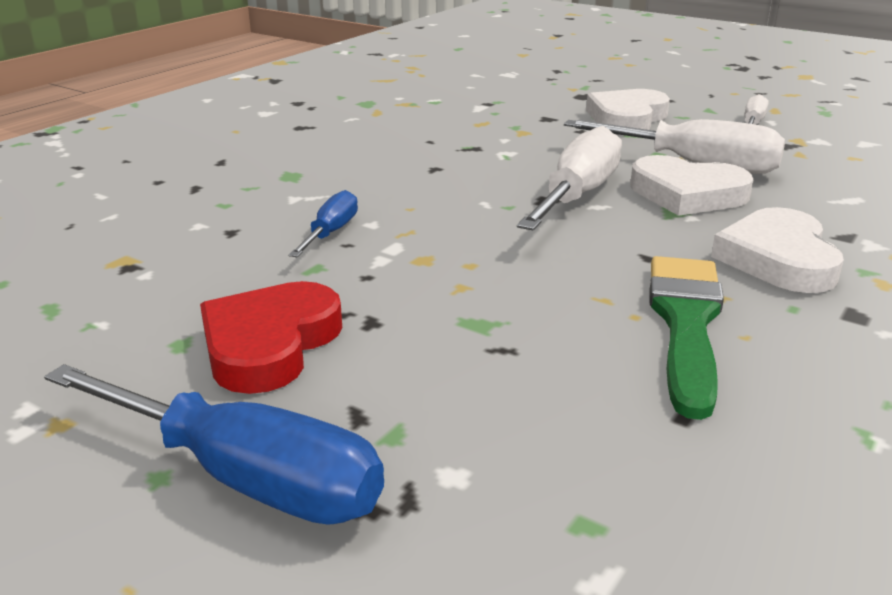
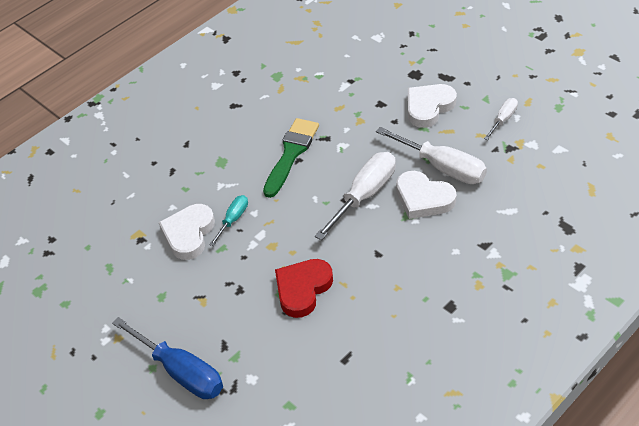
camera: 15 degrees right, 20 degrees up
red heart [200,281,342,394] -> red heart moved to [275,259,333,318]
blue screwdriver [288,190,358,257] -> turquoise screwdriver [209,195,248,246]
green brush [649,256,724,420] -> green brush moved to [263,118,319,198]
white heart [711,207,844,293] -> white heart moved to [159,204,215,260]

